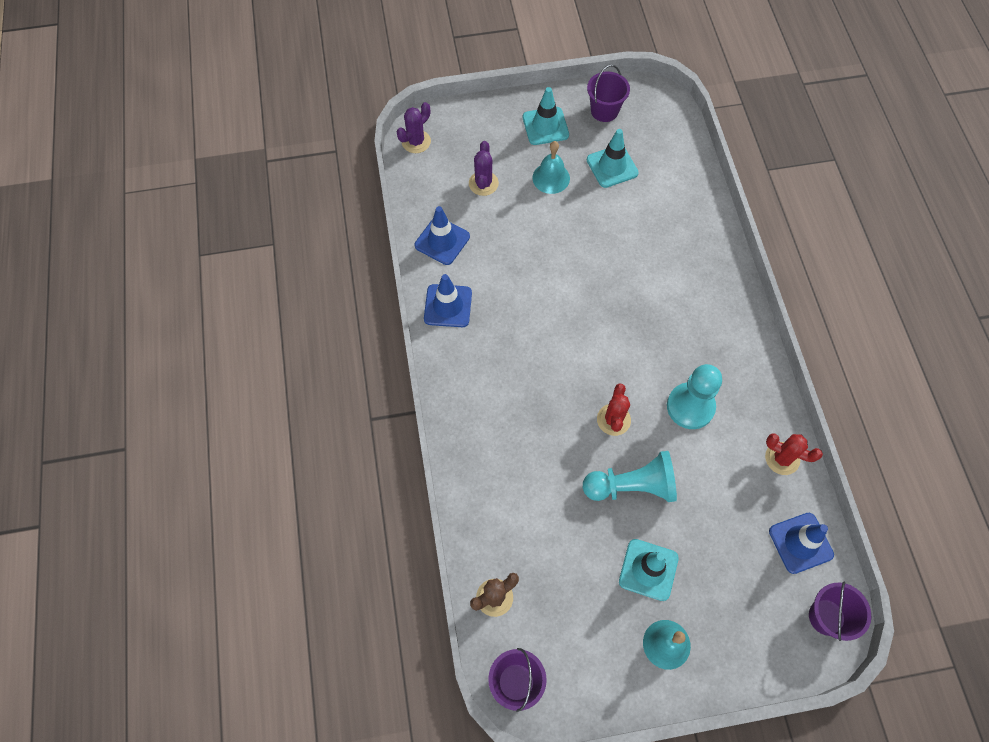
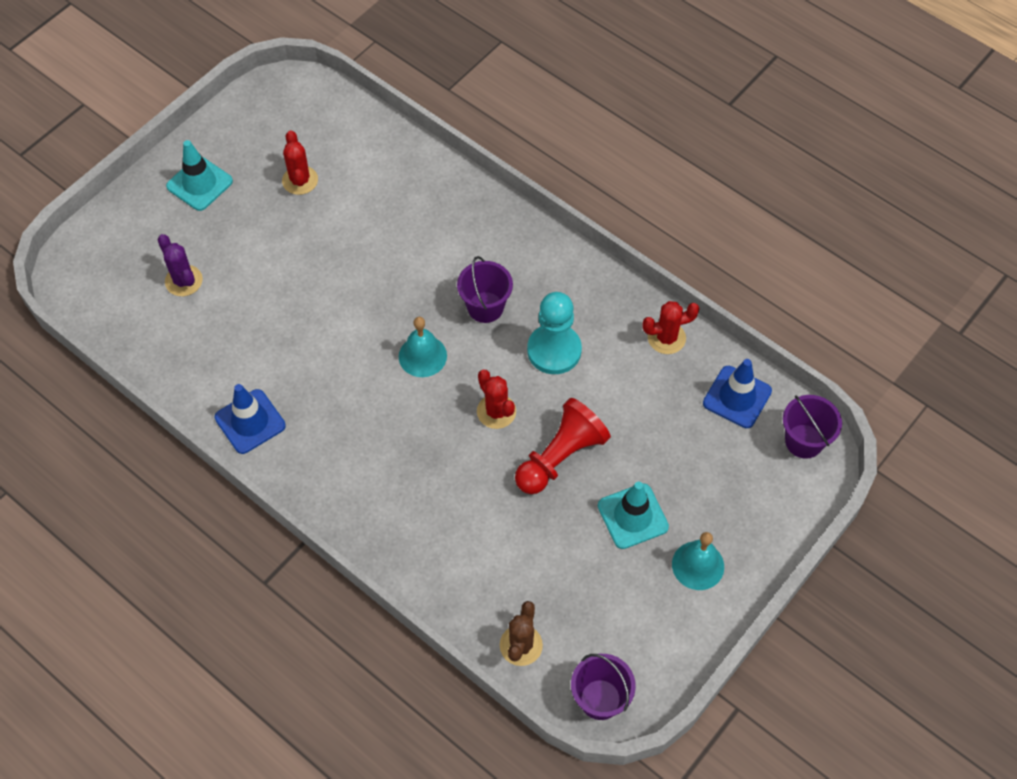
camera: 40 degrees left, 5 degrees down
purple cactus [397,102,431,153] -> none
blue traffic cone [414,206,470,265] -> none
turquoise bell [532,141,570,194] -> turquoise bell moved to [399,317,447,377]
turquoise pawn [583,451,677,502] -> red pawn [515,398,611,494]
purple bucket [587,64,630,122] -> purple bucket moved to [457,256,513,323]
turquoise traffic cone [587,129,639,188] -> red cactus [282,130,318,195]

